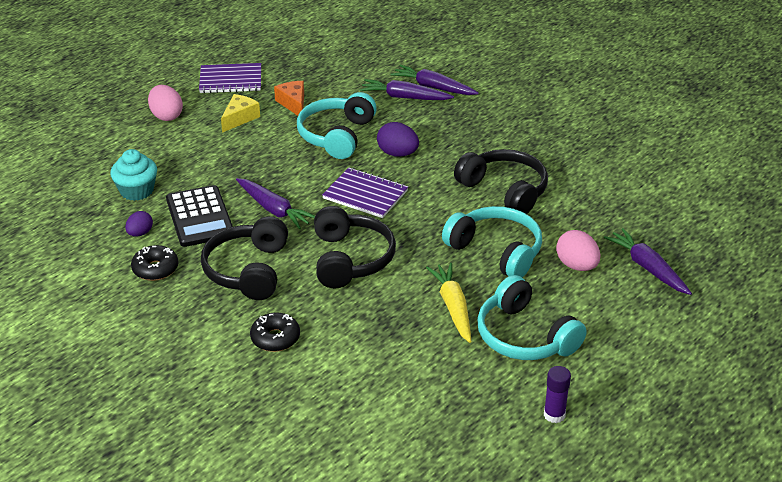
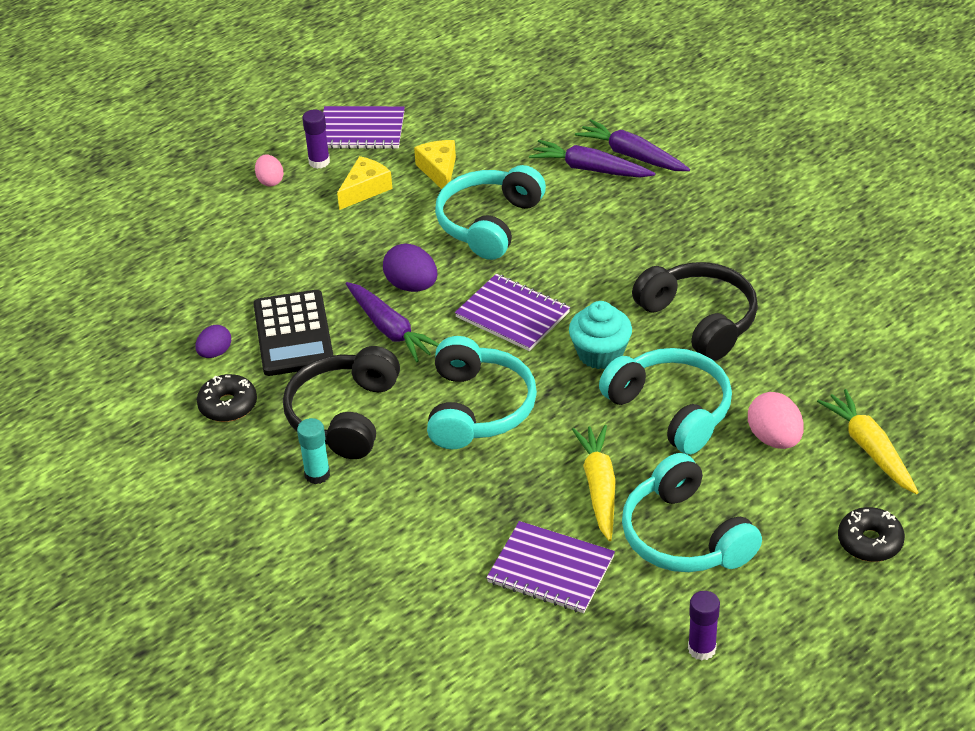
camera: 10 degrees right, 5 degrees up
turquoise cupcake [110,149,157,201] -> turquoise cupcake moved to [569,301,632,369]
pink egg [148,85,183,121] -> pink egg [255,154,284,187], size x0.64
black donut [250,312,300,352] -> black donut moved to [838,507,905,562]
orange cheese [274,81,304,116] -> yellow cheese [414,140,456,189]
black headphones [314,206,396,288] -> turquoise headphones [427,336,537,449]
purple egg [377,122,419,157] -> purple egg moved to [383,243,437,292]
purple carrot [604,228,692,295] -> yellow carrot [817,389,918,494]
none -> turquoise glue stick [297,418,330,484]
none -> purple glue stick [302,110,330,169]
none -> purple notebook [486,521,615,613]

